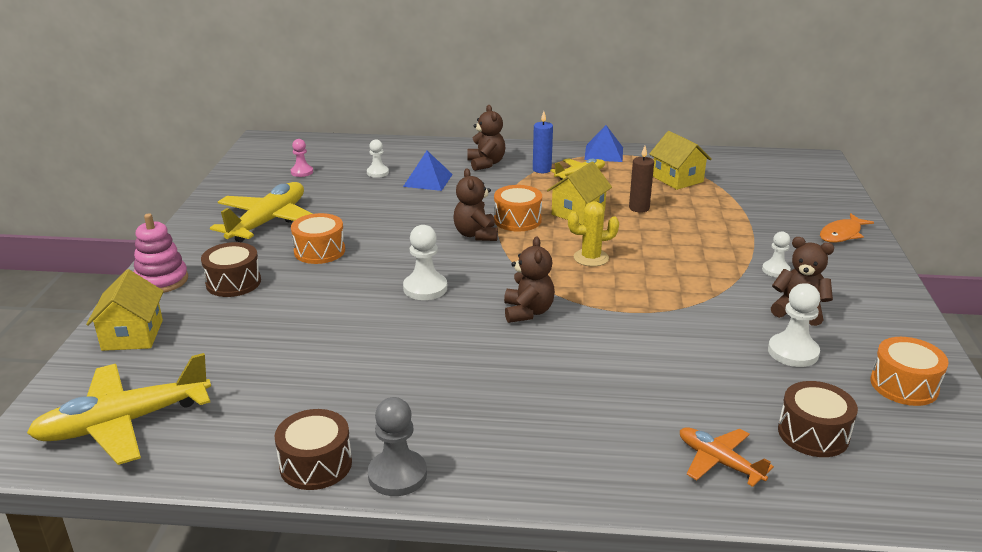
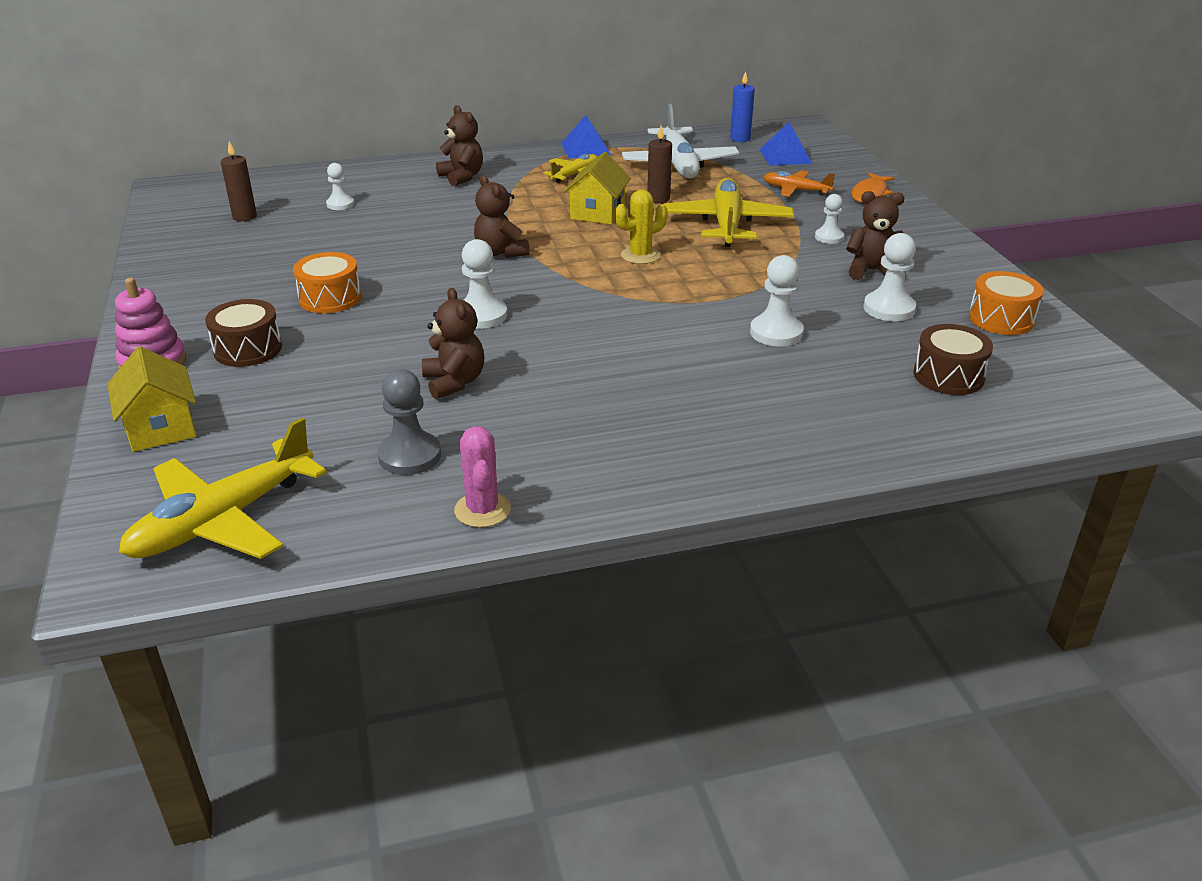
camera: 20 degrees left, 5 degrees up
yellow plane [210,182,313,242] -> yellow plane moved to [663,178,794,247]
brown drum [275,409,352,490] -> pink cactus [454,426,511,528]
pink pawn [291,139,313,177] -> brown candle [221,141,257,221]
grey pawn [367,397,427,496] -> grey pawn moved to [377,369,441,475]
blue pyramid [403,151,453,191] -> blue pyramid moved to [759,122,812,166]
orange drum [494,185,542,232] -> none
brown teddy bear [504,237,555,323] -> brown teddy bear moved to [422,288,485,399]
blue candle [533,111,553,173] -> blue candle moved to [730,71,755,142]
yellow house [649,131,712,190] -> white plane [622,104,739,179]
orange plane [680,427,774,487] -> orange plane moved to [763,170,835,197]
none -> white pawn [750,255,804,347]

